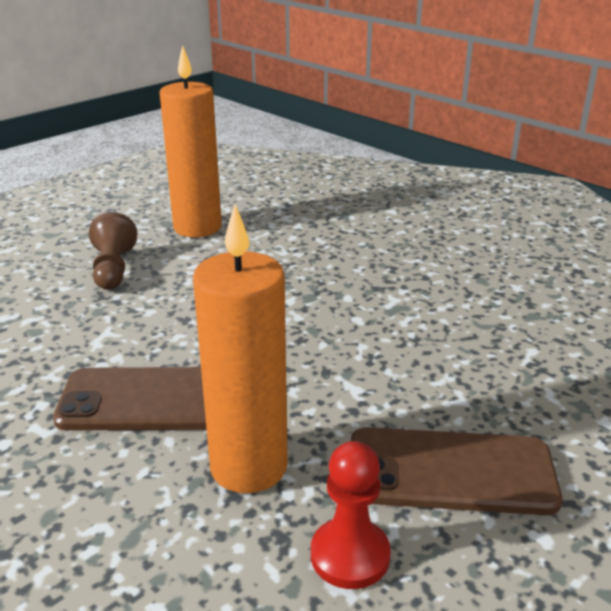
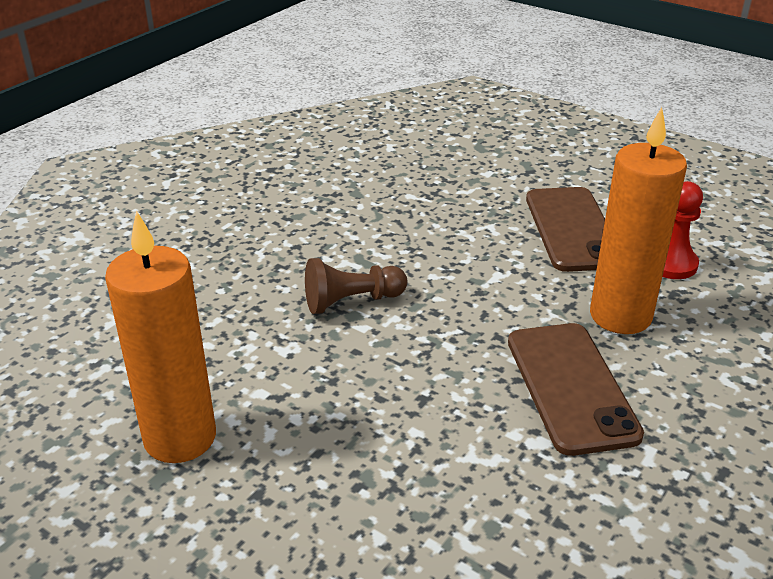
camera: 100 degrees left, 5 degrees up
brown pawn [89,212,137,290] -> brown pawn moved to [305,258,407,314]

